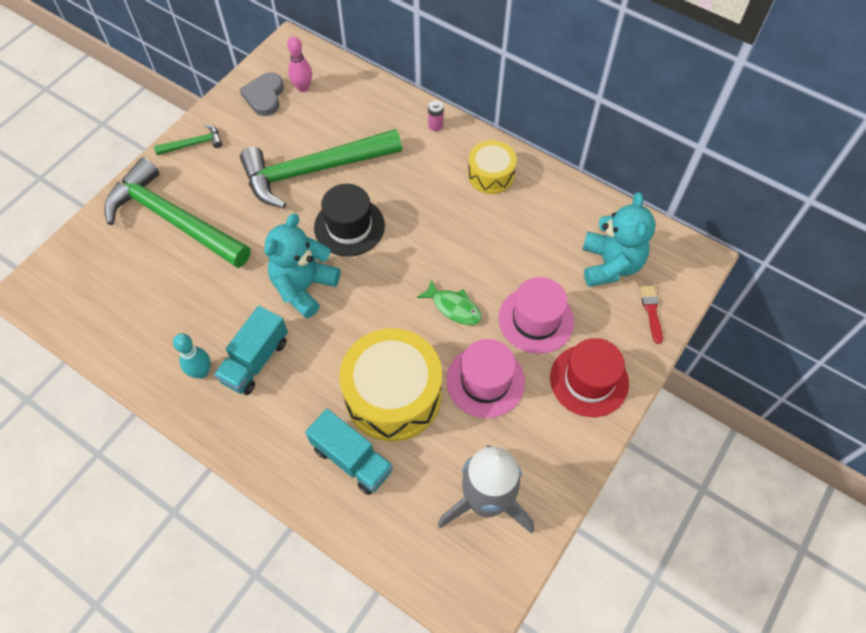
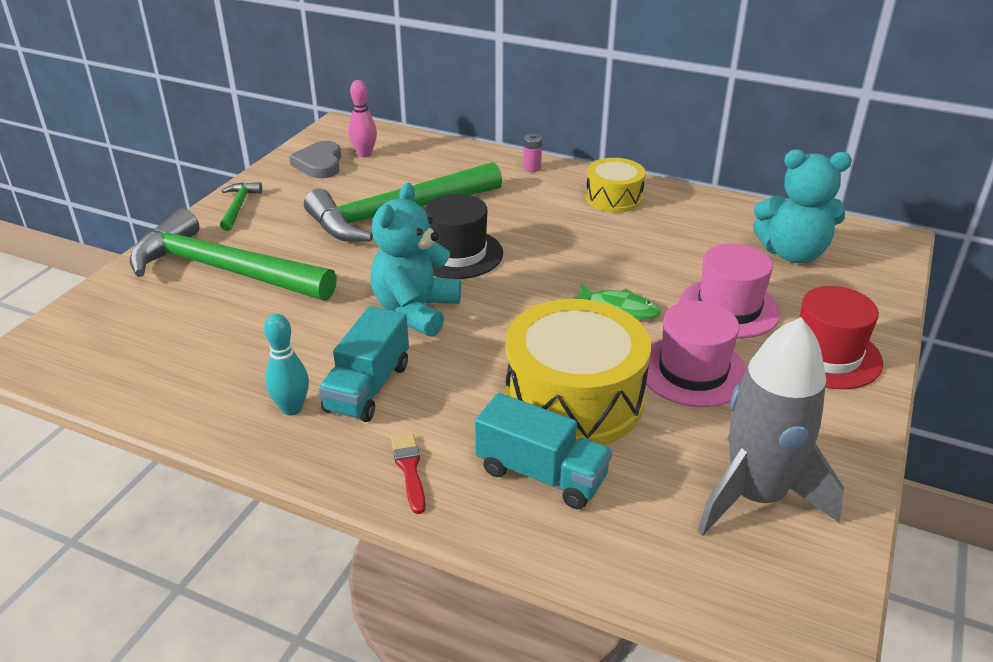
camera: 10 degrees left, 25 degrees down
green hammer [154,124,222,155] -> green hammer turned 60 degrees counterclockwise [220,182,262,231]
turquoise teddy bear [582,192,655,287] -> turquoise teddy bear turned 105 degrees clockwise [753,149,852,263]
red brush [640,285,663,344] -> red brush moved to [391,433,426,514]

